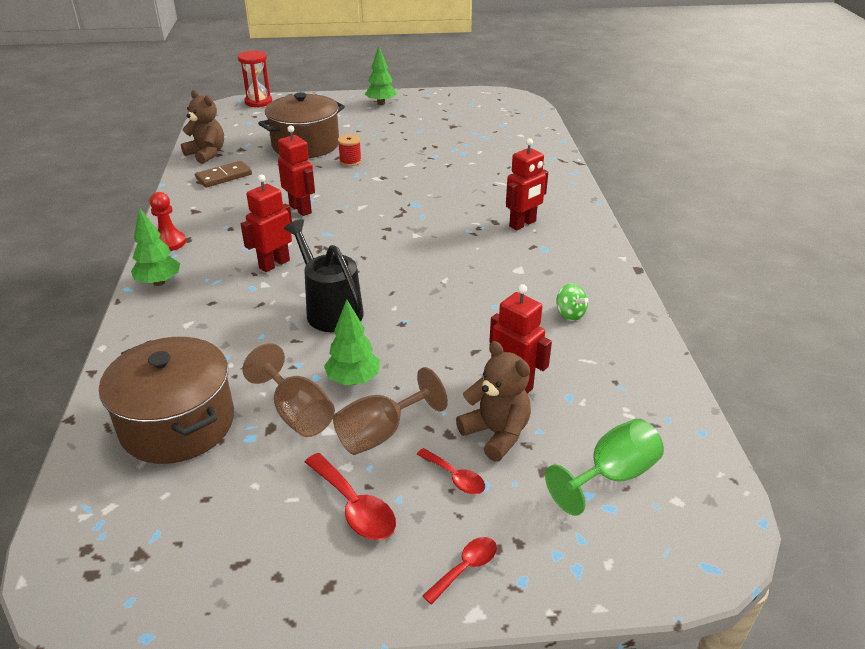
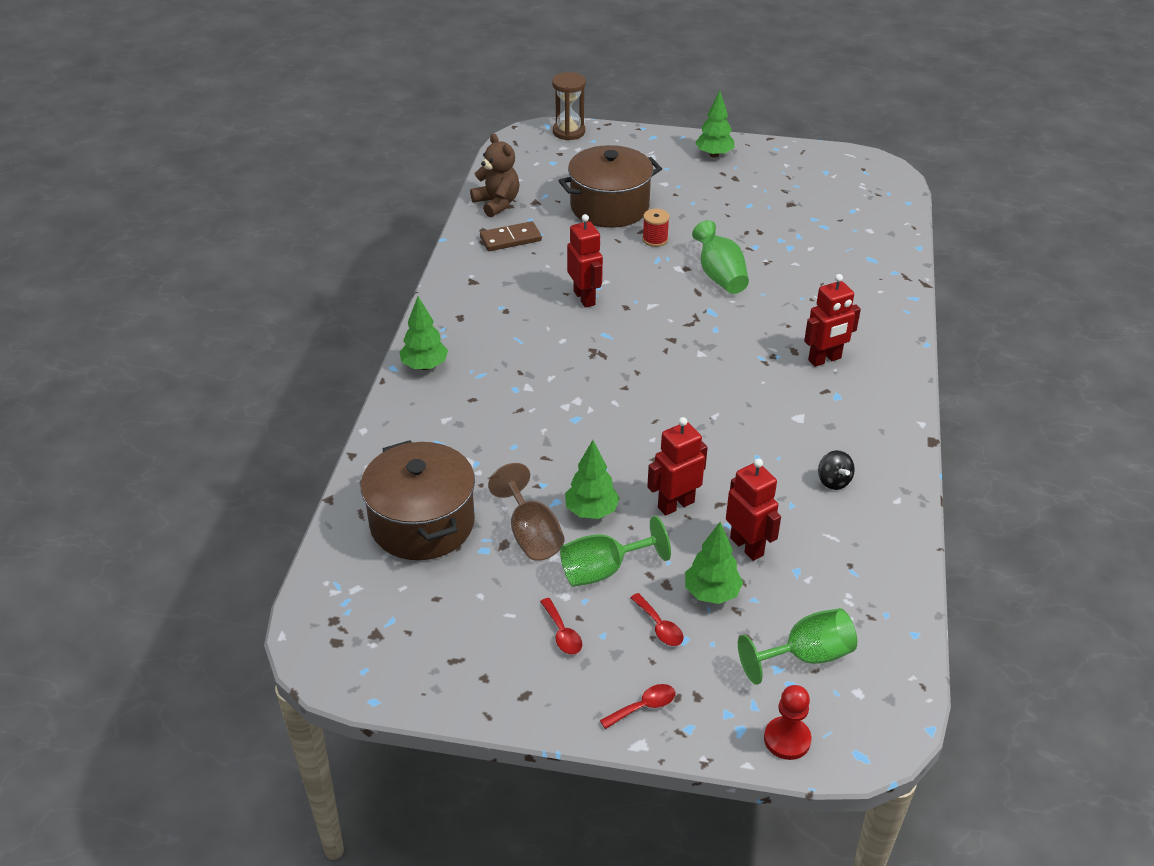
camera: 15 degrees right, 5 degrees up
red pawn [150,192,186,251] -> red pawn moved to [764,685,812,760]
red hourglass [238,50,272,107] -> brown hourglass [552,72,586,140]
red robot [241,175,292,272] -> red robot moved to [647,417,708,516]
black watering can [284,219,364,332] -> none
red spoon [305,453,396,540] -> red spoon [540,598,582,654], size x0.63
brown goblet [333,367,448,455] -> green goblet [560,516,671,587]
brown teddy bear [456,341,531,461] -> green tree [685,522,743,604]
green spinning top [556,284,589,321] -> black spinning top [818,450,855,490]
none -> green vase [692,220,749,294]

